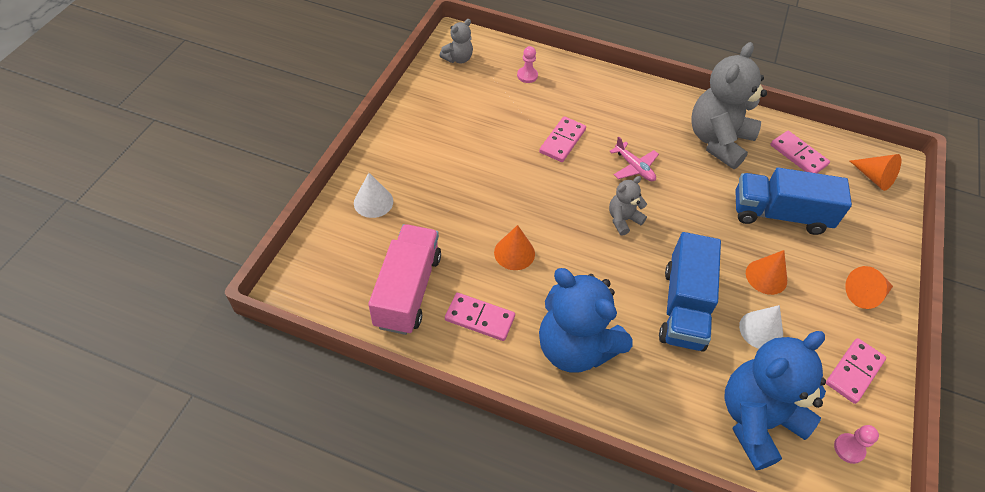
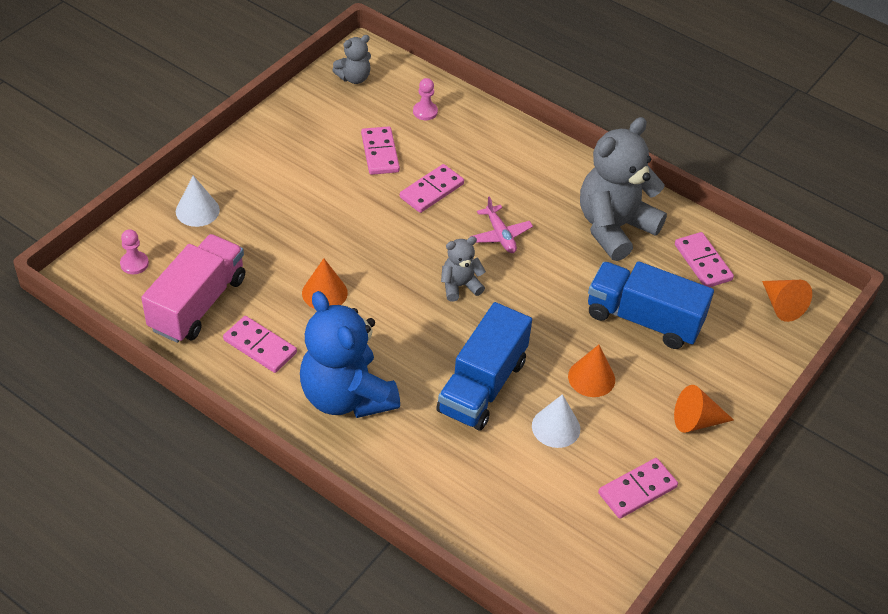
camera: 15 degrees right, 5 degrees down
blue teddy bear [724,331,826,470] -> none
pink pawn [834,425,879,464] -> pink pawn moved to [120,229,149,274]
none -> pink domino [361,126,400,175]

